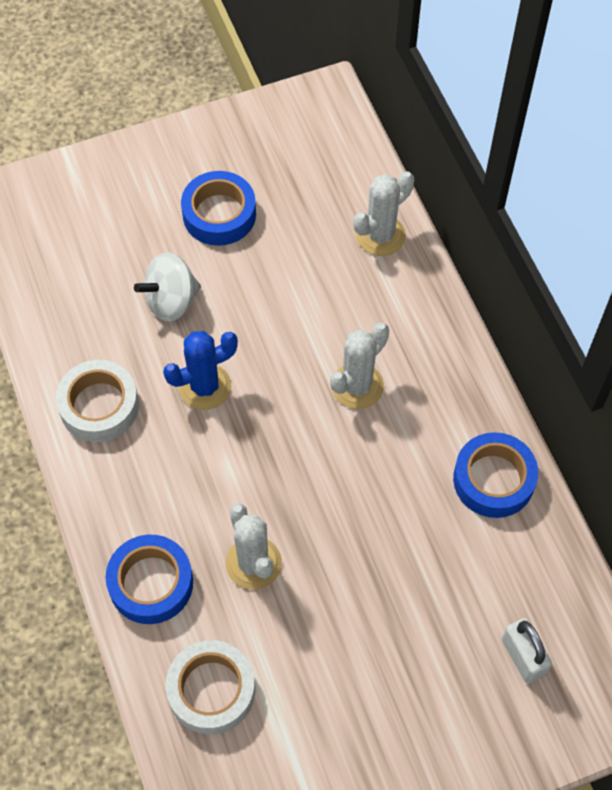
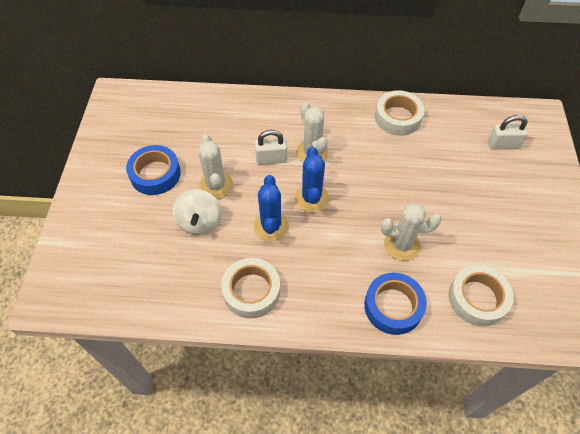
camera: 65 degrees left, 5 degrees down
white cactus [353,171,414,256] -> white cactus moved to [198,135,233,199]
blue tape [453,432,538,518] -> white tape [375,90,425,136]
none -> white padlock [255,130,287,165]
none -> blue cactus [295,147,329,213]

